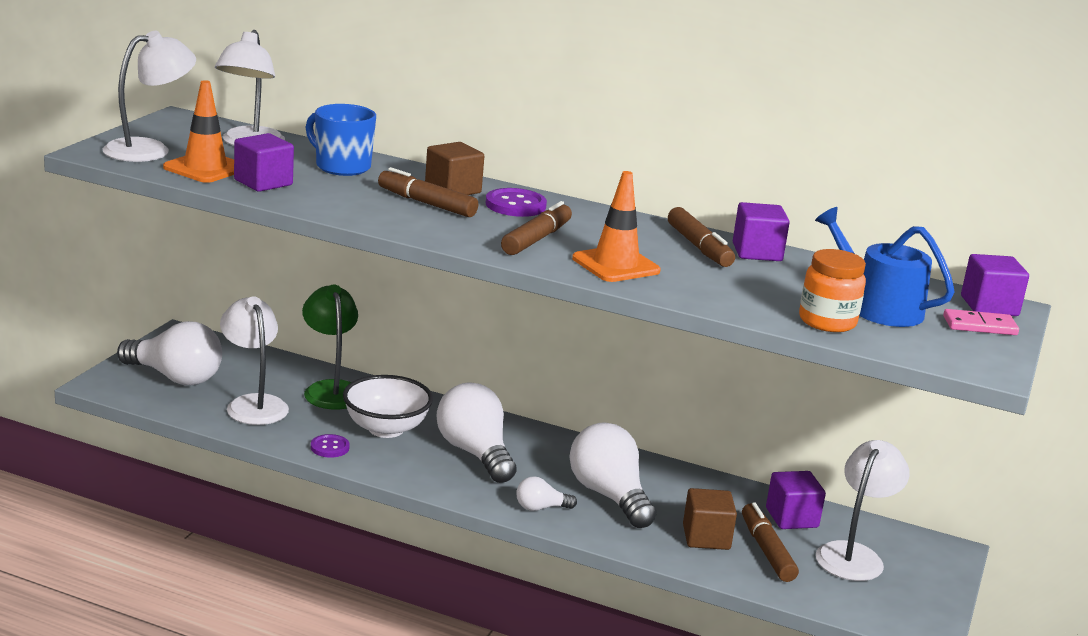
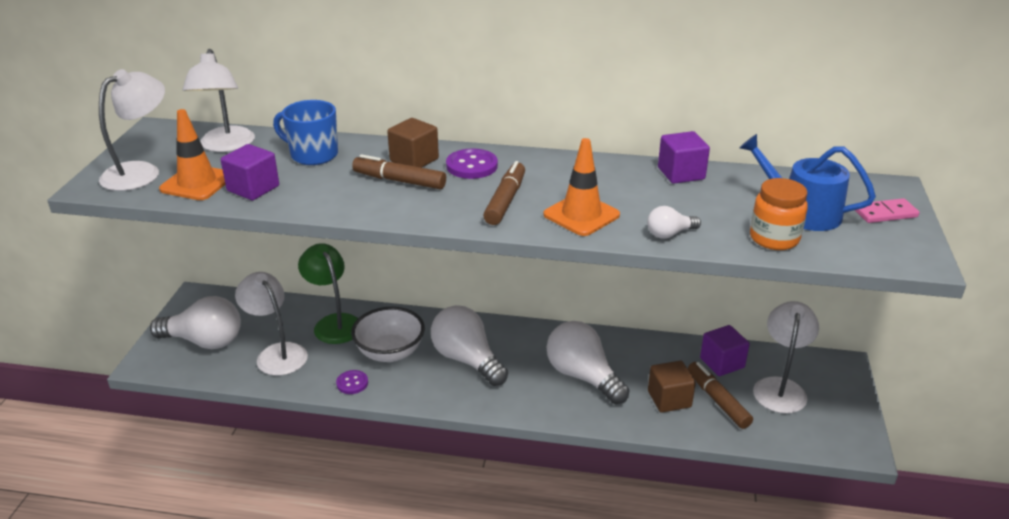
camera: 10 degrees left, 10 degrees up
white light bulb [516,476,577,511] -> white light bulb moved to [647,206,701,239]
brown marker [668,207,735,267] -> none
purple cube [961,254,1029,316] -> none

